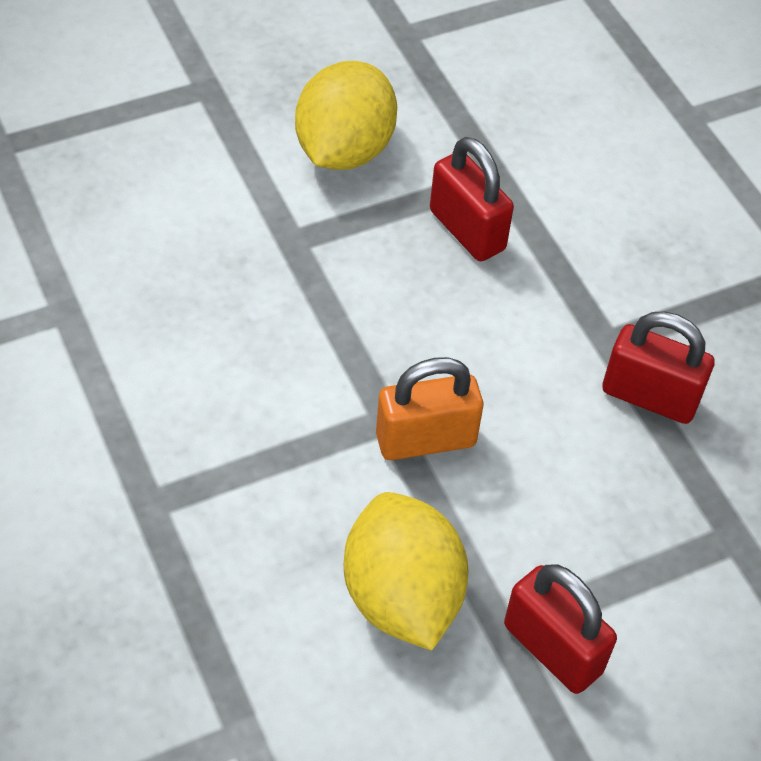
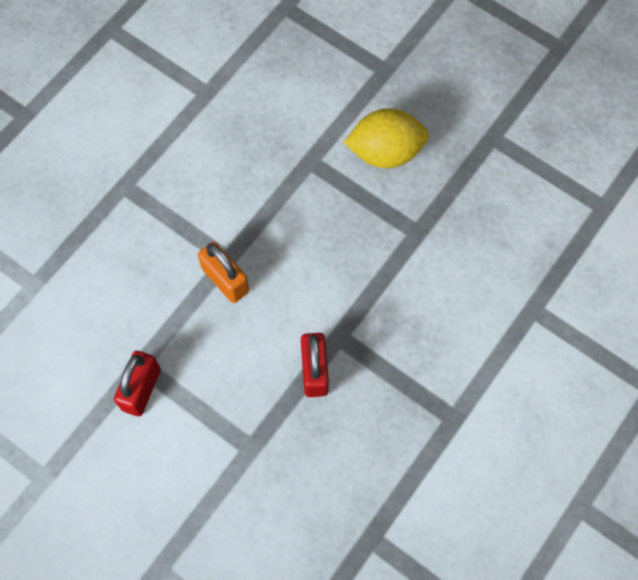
camera: 65 degrees right, 15 degrees up
yellow lemon [344,492,469,651] -> none
red padlock [430,137,514,261] -> none

